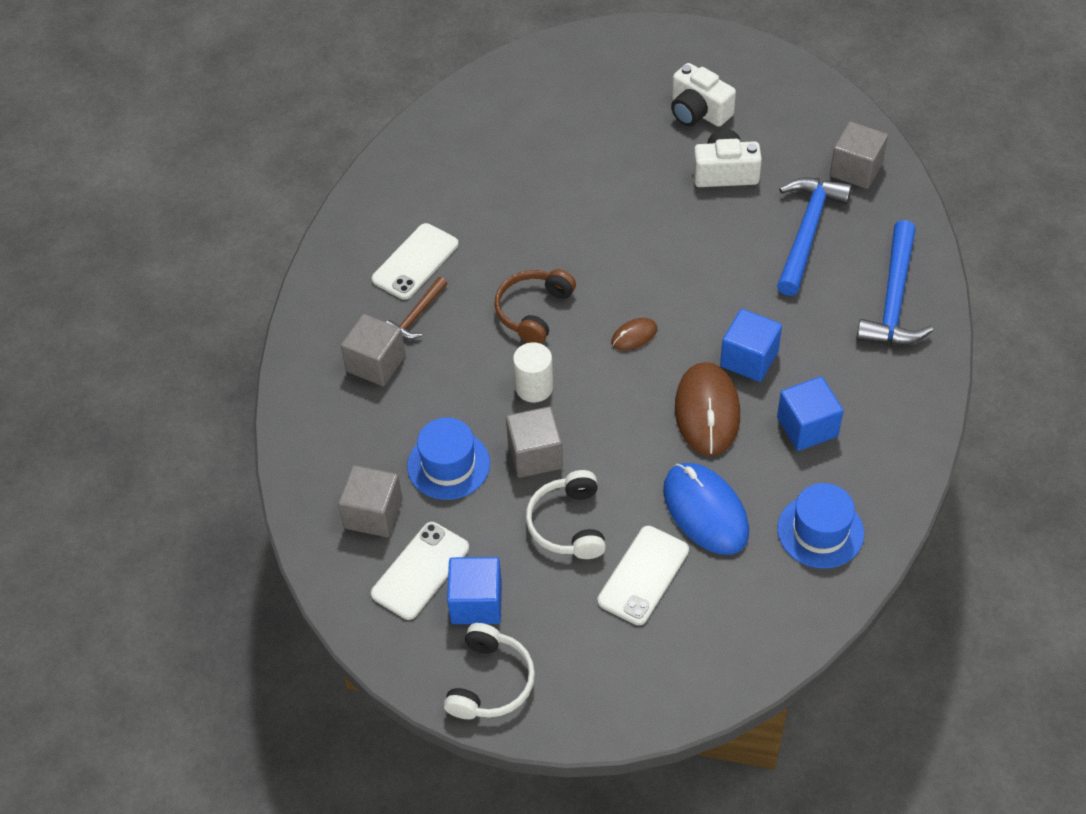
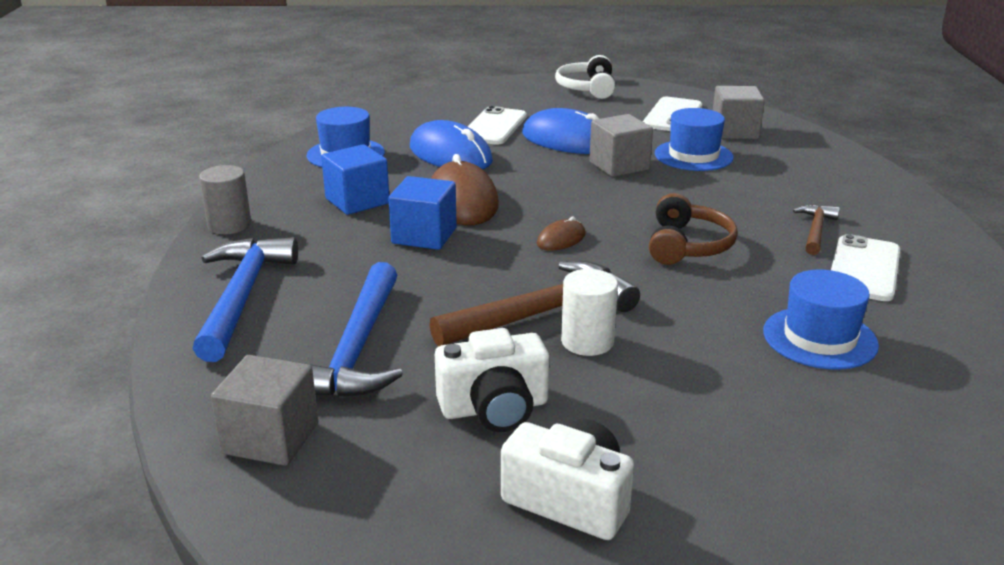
camera: 165 degrees right, 25 degrees down
grey cube [341,314,406,386] -> none
blue cube [447,557,502,624] -> none
white cylinder [513,342,553,402] -> white cylinder moved to [561,269,618,356]
white headphones [526,470,606,559] -> blue mouse [522,108,599,154]
none -> grey cylinder [199,165,251,234]
none -> brown hammer [429,261,640,347]
none -> blue hat [763,270,879,370]

